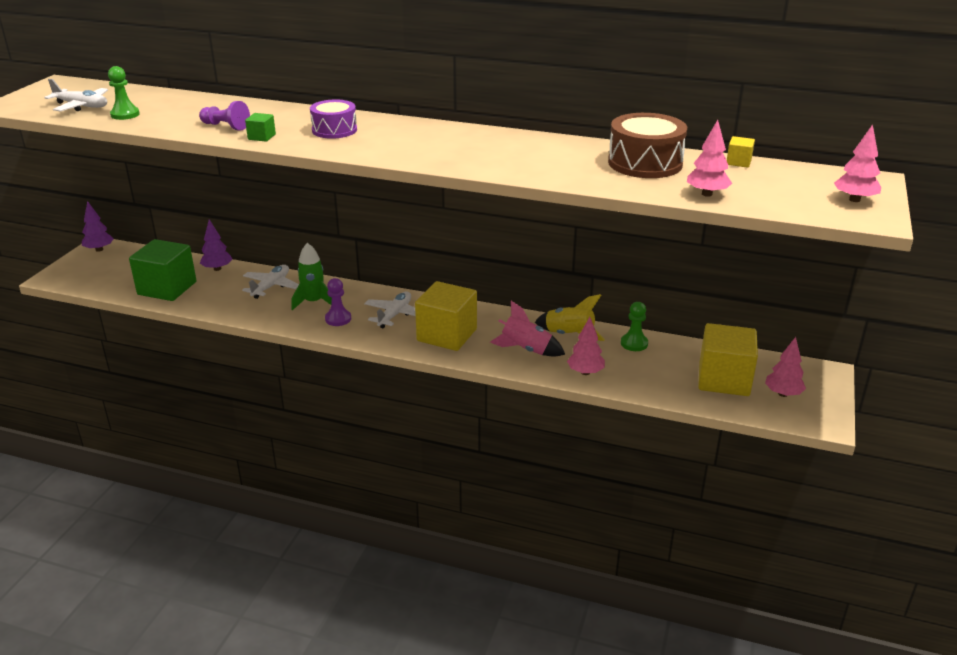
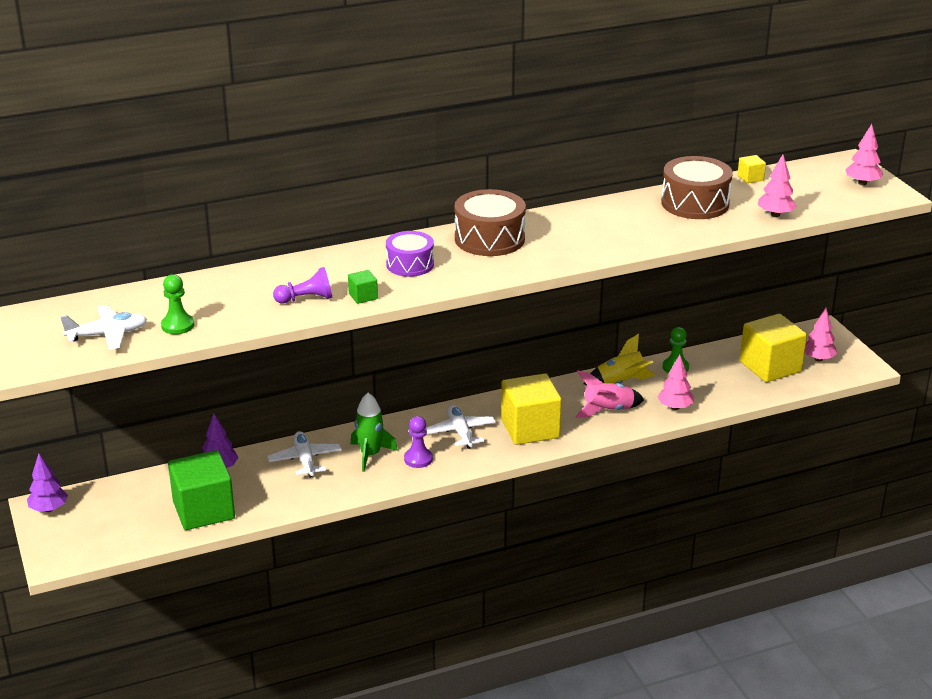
camera: 40 degrees left, 0 degrees up
none -> brown drum [455,189,526,256]

